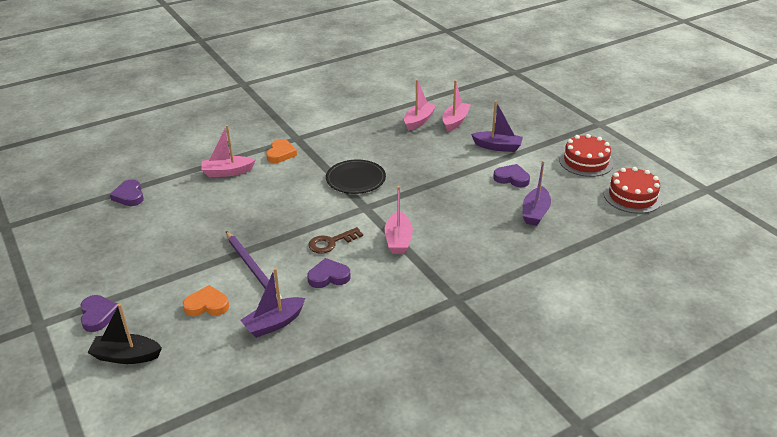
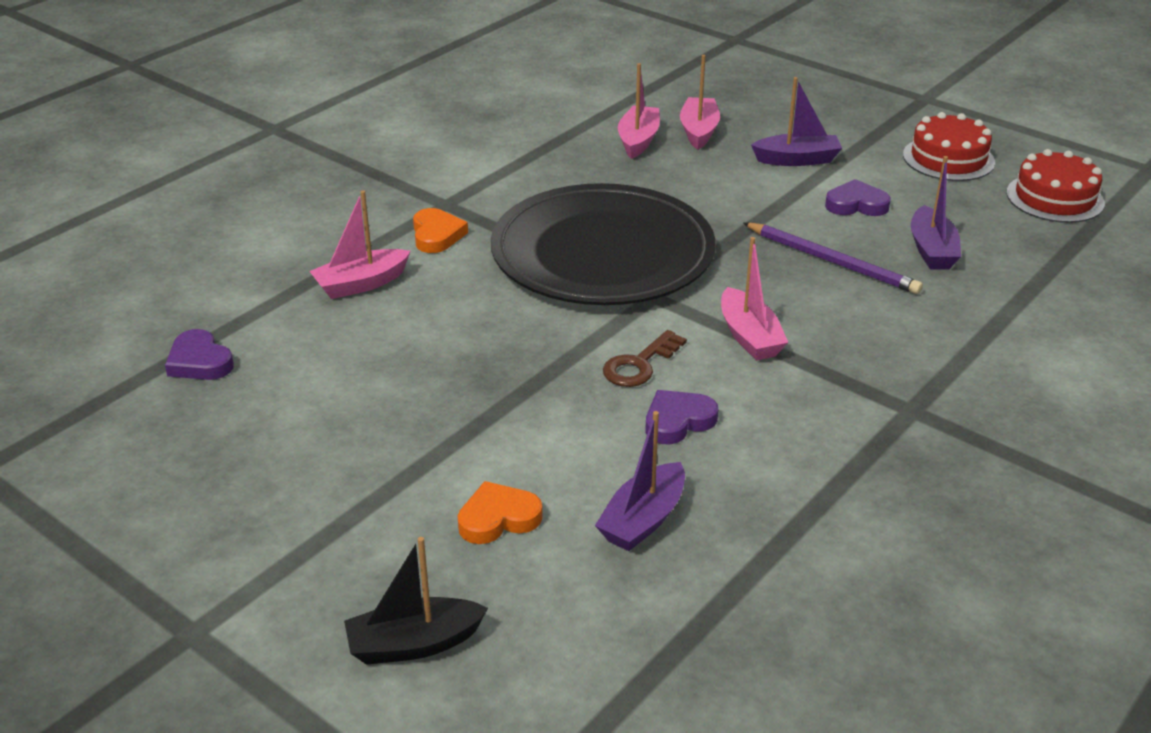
camera: 20 degrees left, 0 degrees up
purple heart [80,295,120,332] -> none
purple pencil [226,231,282,299] -> purple pencil moved to [743,222,923,294]
black plate [326,159,386,194] -> black plate [491,183,716,305], size x2.03

